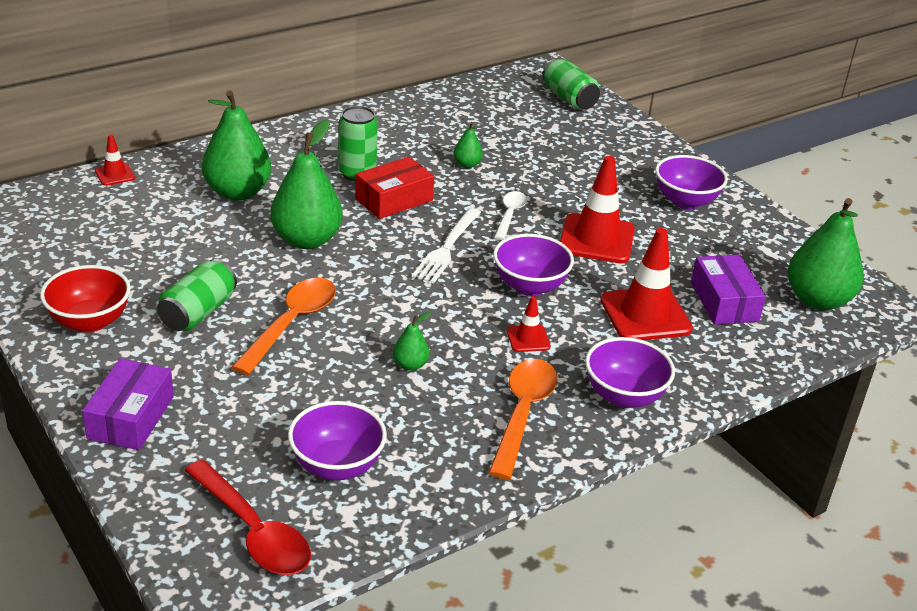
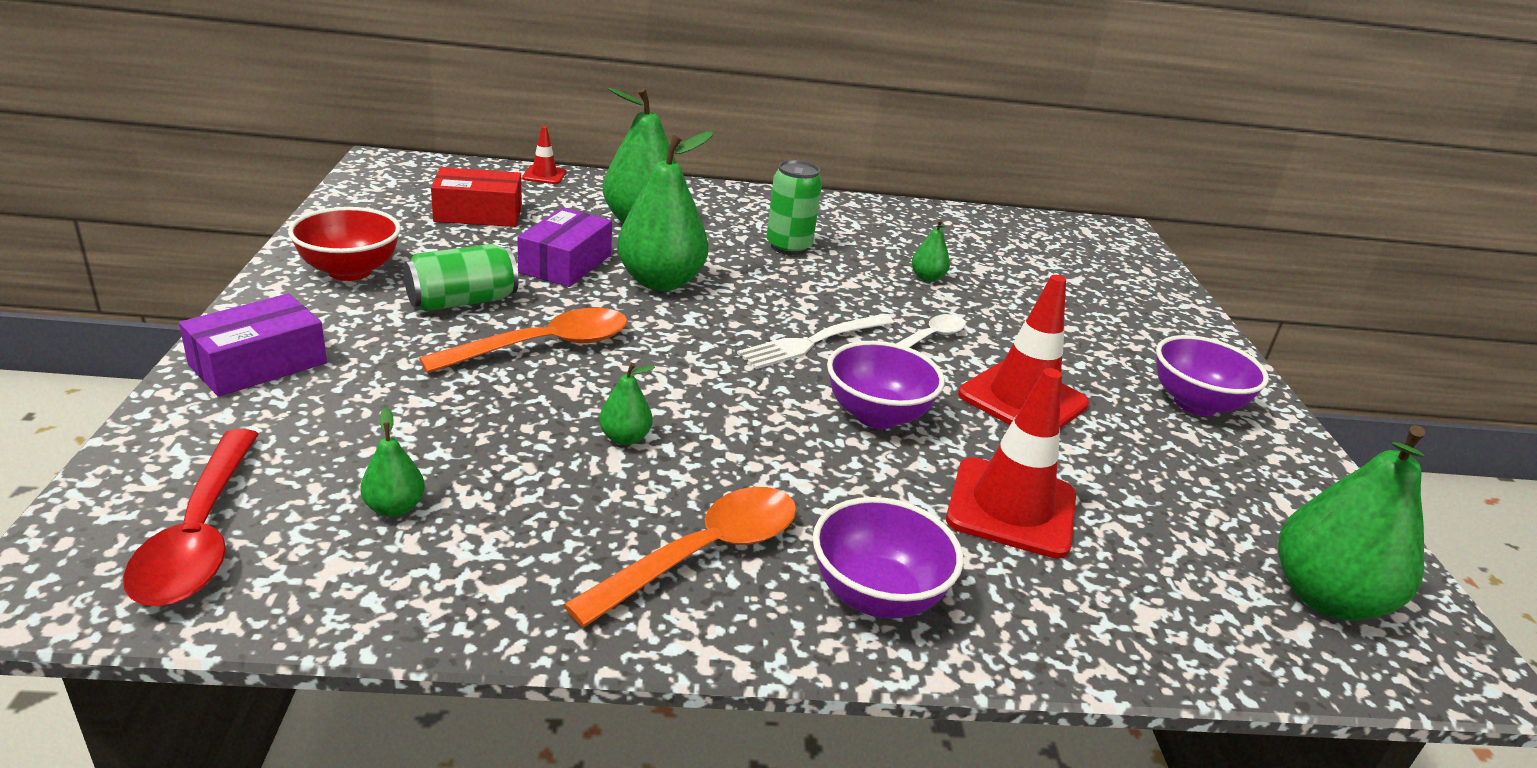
camera: 30 degrees right, 5 degrees down
purple bowl [288,401,387,480] -> green pear [360,407,425,517]
red box [355,157,434,219] -> red box moved to [431,167,522,227]
red traffic cone [507,296,551,352] -> none
green can [542,58,600,110] -> none
purple box [691,254,766,325] -> purple box moved to [517,207,612,287]

